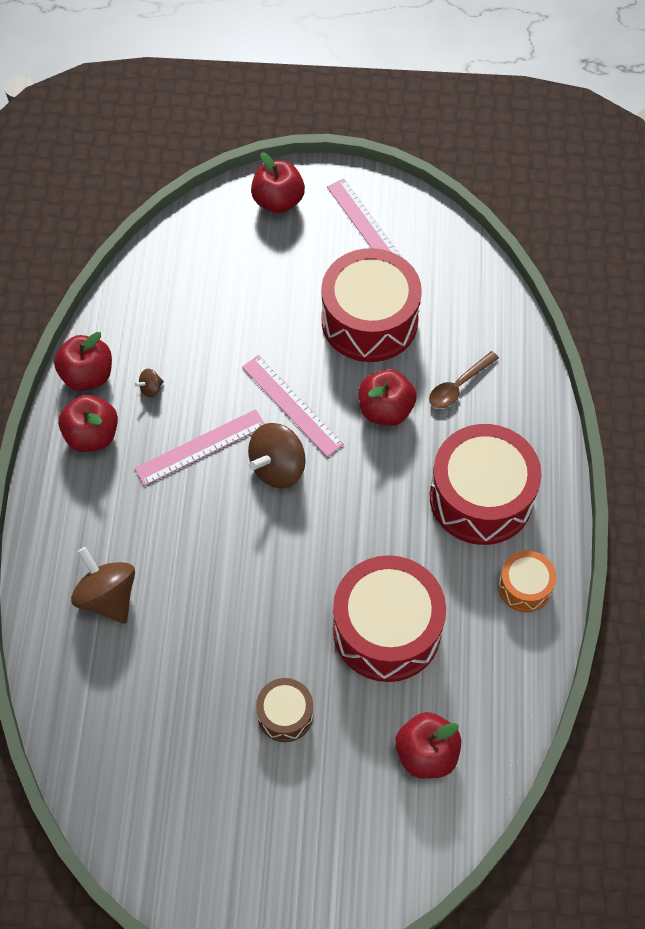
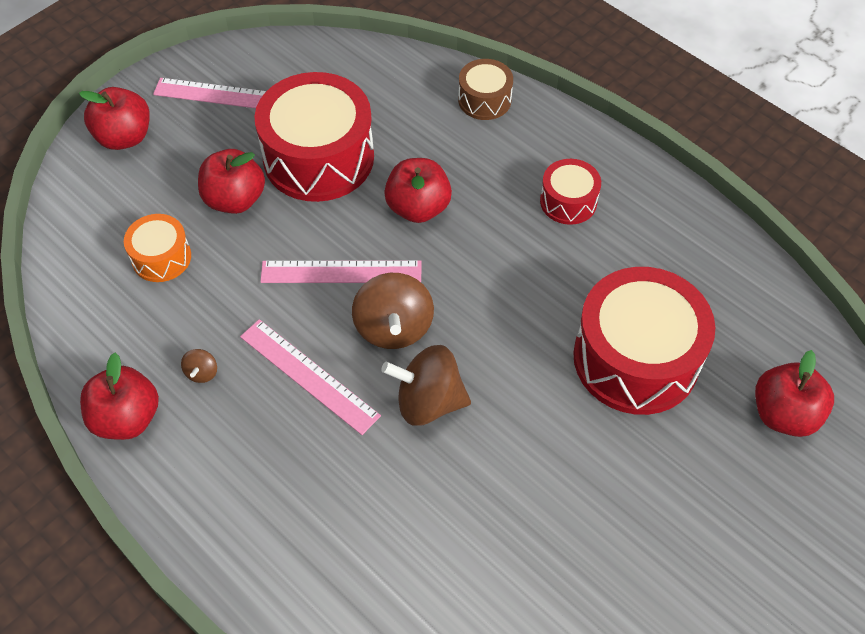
camera: 50 degrees left, 5 degrees down
red apple [58,395,118,452] -> red apple moved to [198,149,265,214]
brown spinning top [71,547,135,624] -> brown spinning top moved to [381,345,471,426]
pink ruler [134,409,265,486] -> pink ruler turned 60 degrees counterclockwise [240,319,381,435]
brown drum [256,678,313,742] -> brown drum moved to [458,59,513,120]
brown spoon [429,351,499,408] -> none
red drum [430,424,541,545] -> red drum [540,159,601,225], size x0.50
orange drum [498,551,556,612] -> orange drum moved to [124,214,191,282]

